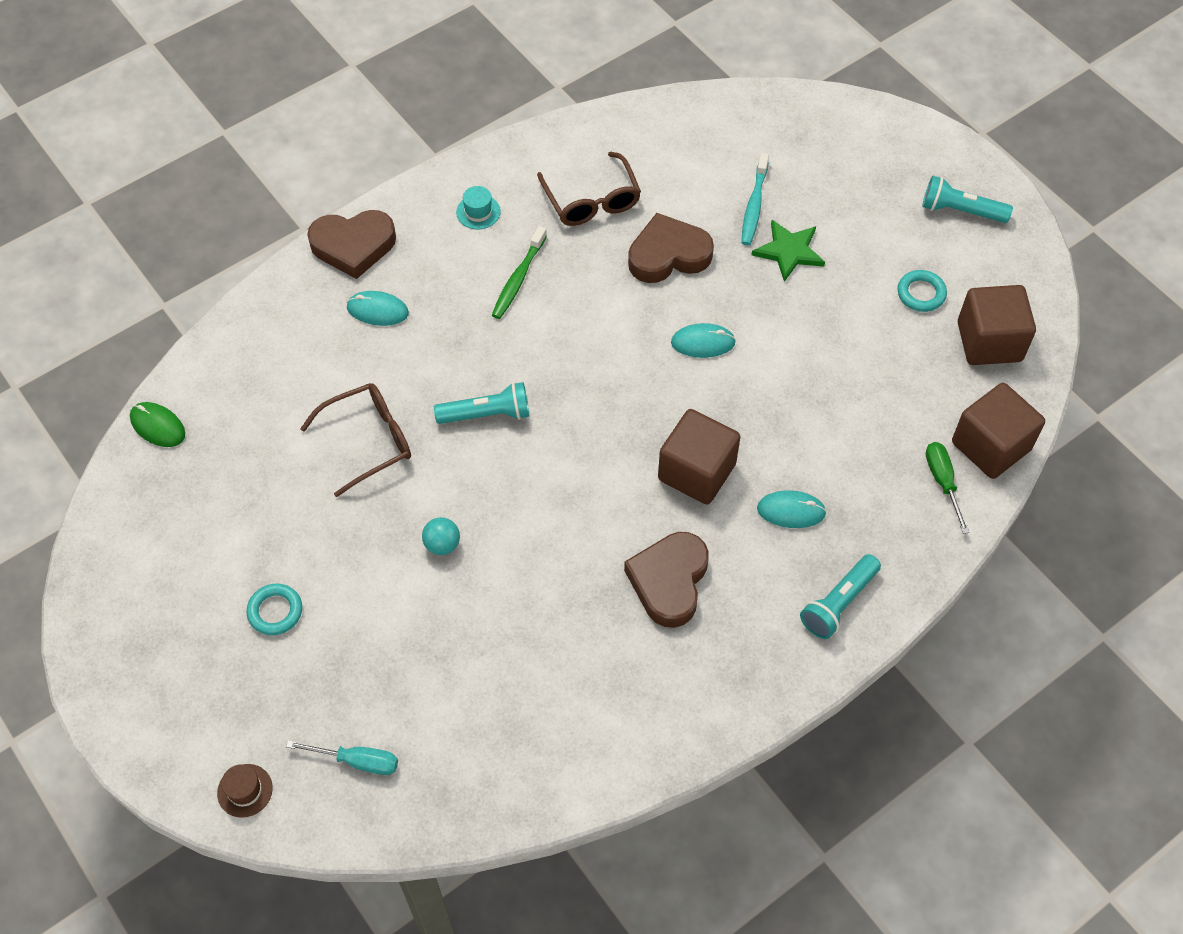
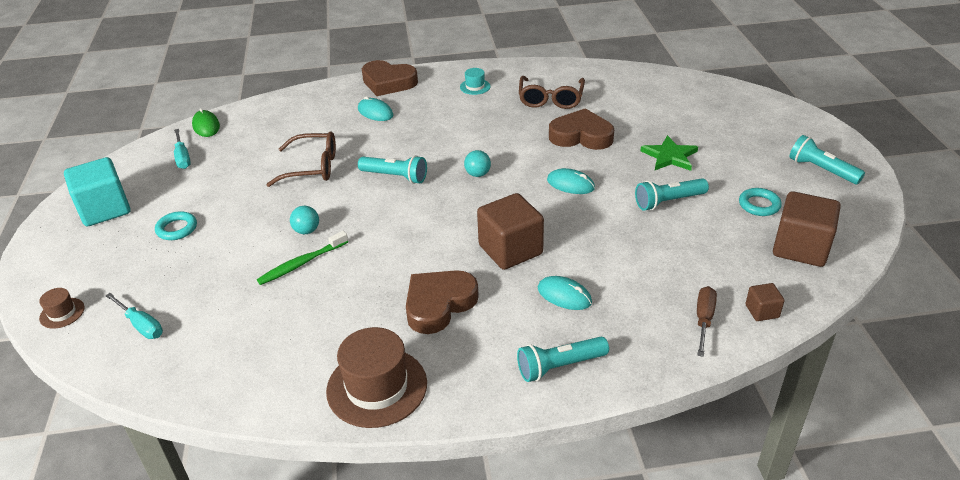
camera: 30 degrees right, 20 degrees down
green toothbrush [492,226,547,319] -> green toothbrush moved to [257,231,348,285]
turquoise toothbrush [741,153,769,245] -> none
green screwdriver [926,442,970,534] -> brown screwdriver [697,286,717,357]
brown cube [952,383,1045,479] -> brown cube [746,283,785,321], size x0.48
none -> turquoise cube [64,157,131,226]
none -> turquoise screwdriver [174,129,191,169]
none -> brown hat [326,327,427,428]
none -> turquoise ball [464,150,491,177]
none -> turquoise flashlight [635,178,709,211]

